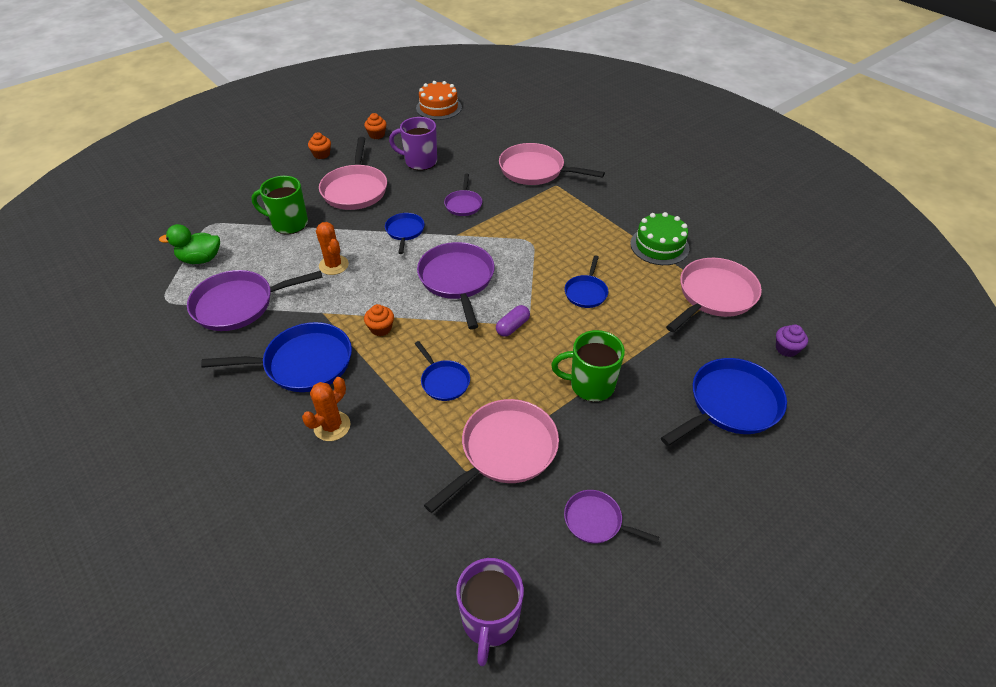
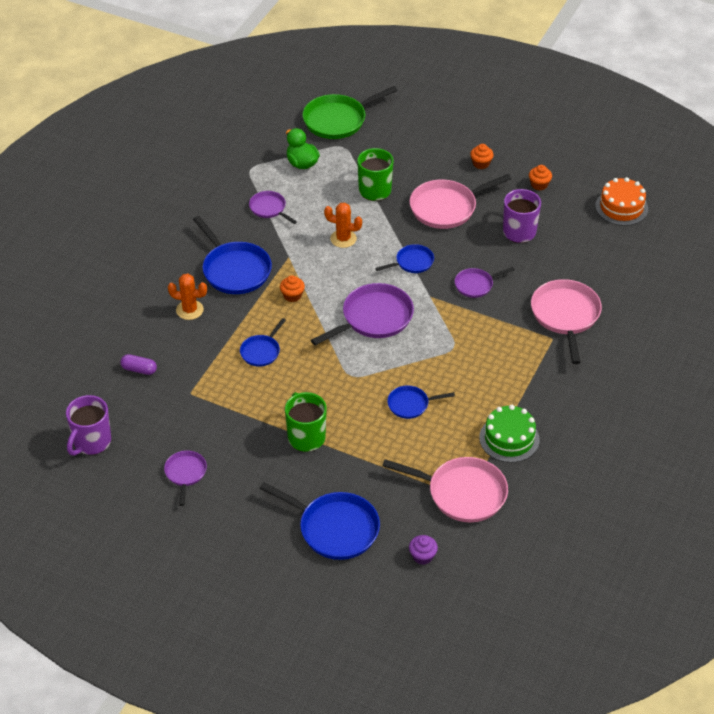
camera: 65 degrees right, 0 degrees up
purple pan [187,270,322,331] -> purple pan [249,191,297,224], size x0.55
orange cactus [316,222,349,275] -> orange cactus turned 75 degrees clockwise [324,202,362,248]
pink pan [424,399,559,513] -> none
purple mug [456,558,524,666] -> purple mug turned 45 degrees counterclockwise [66,395,111,456]
purple capsule [496,305,530,337] -> purple capsule moved to [120,354,157,375]
none -> green pan [302,86,398,139]

